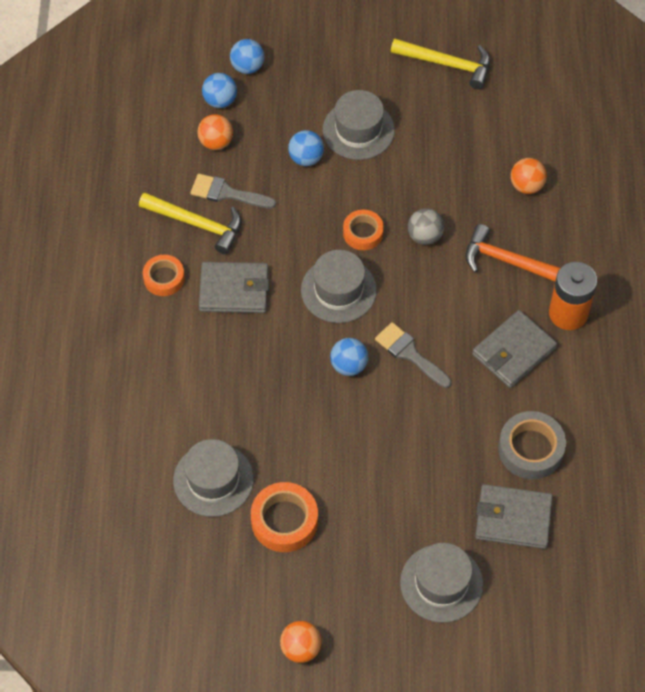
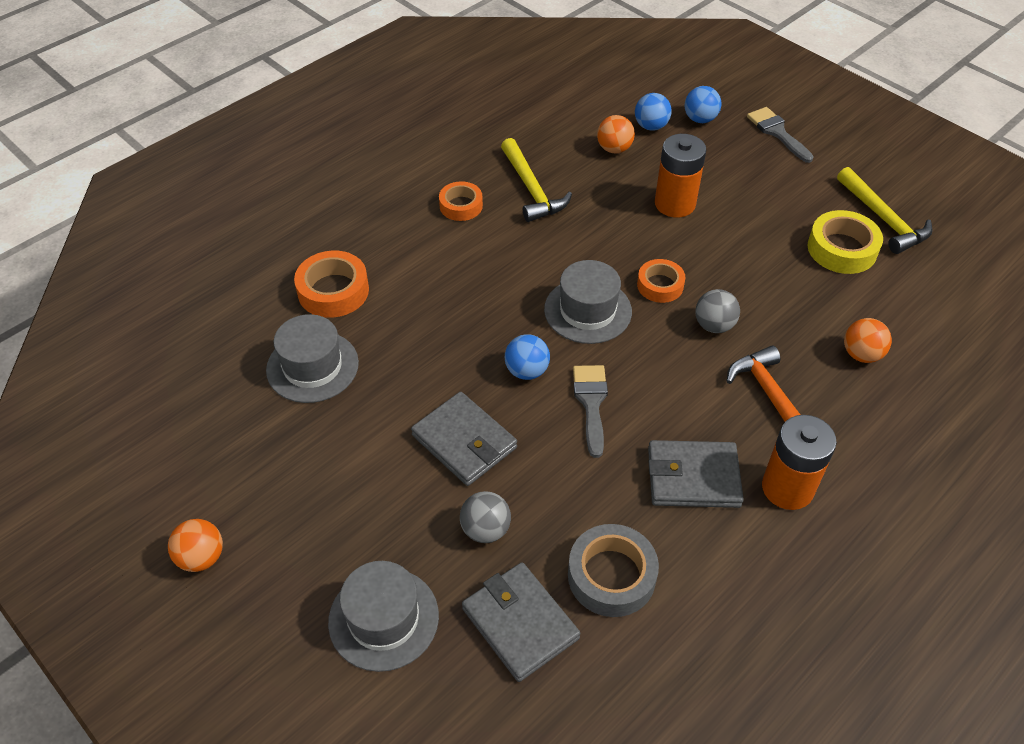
camera: 45 degrees right, 10 degrees down
grey brush [190,174,276,209] -> grey brush moved to [747,107,814,163]
grey wallet [199,262,269,313] -> grey wallet moved to [411,392,517,486]
orange tape [251,482,318,552] -> orange tape moved to [294,251,369,318]
blue ball [288,130,324,166] -> orange battery [655,134,706,218]
grey hat [323,90,395,160] -> none
none -> grey ball [460,491,511,543]
none -> yellow tape [808,210,883,274]

